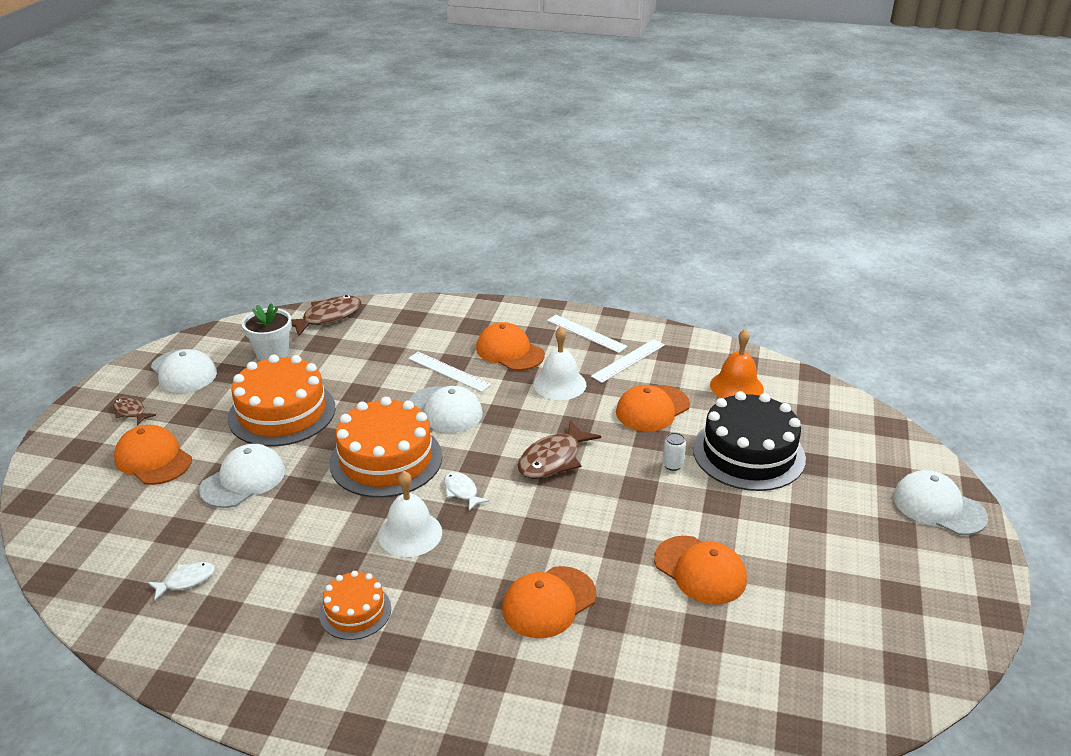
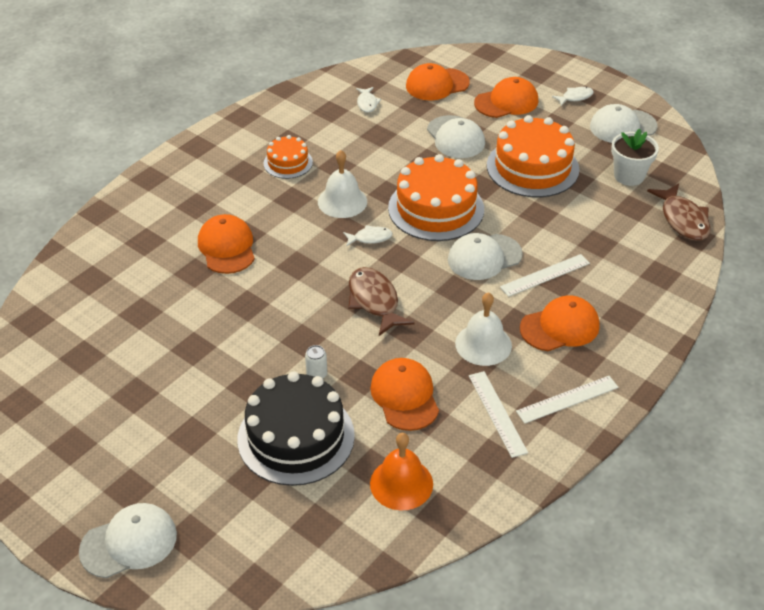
camera: 115 degrees right, 10 degrees up
brown fish [113,397,156,425] -> white fish [552,87,594,106]
orange cap [654,536,747,605] -> orange cap moved to [406,63,470,100]

